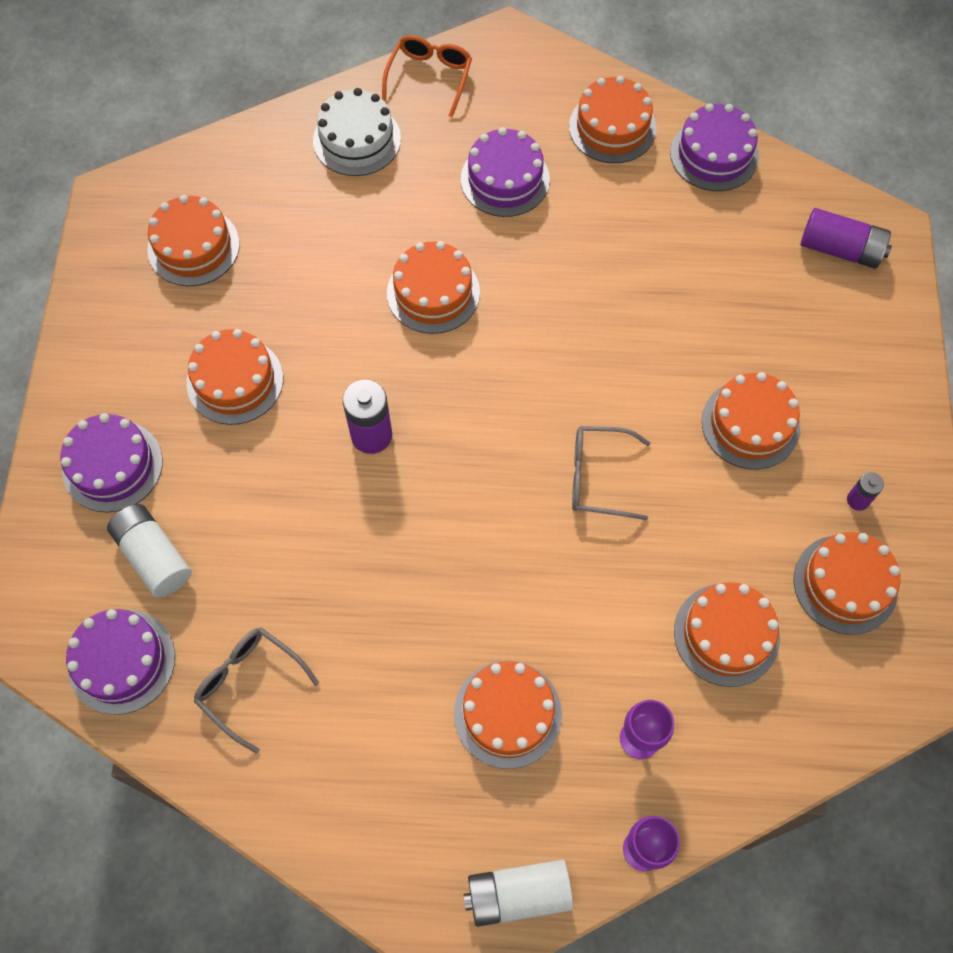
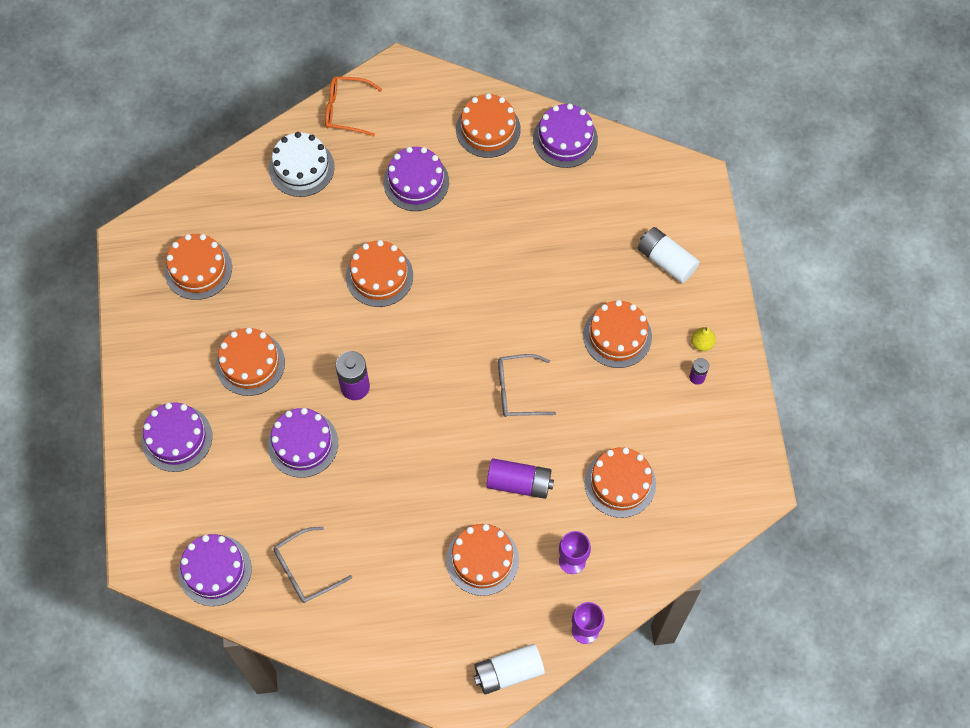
camera: 10 degrees left, 0 degrees up
white battery [107,504,191,597] -> white battery moved to [638,227,699,283]
grey glasses [194,627,319,754] -> grey glasses turned 60 degrees counterclockwise [273,527,352,603]
orange glasses [382,35,472,117] -> orange glasses turned 90 degrees counterclockwise [325,76,382,136]
orange cake [794,532,900,635] -> none
purple battery [801,208,892,269] -> purple battery moved to [486,459,554,499]
none -> purple cake [268,408,338,478]
none -> yellow pear [691,327,716,351]

